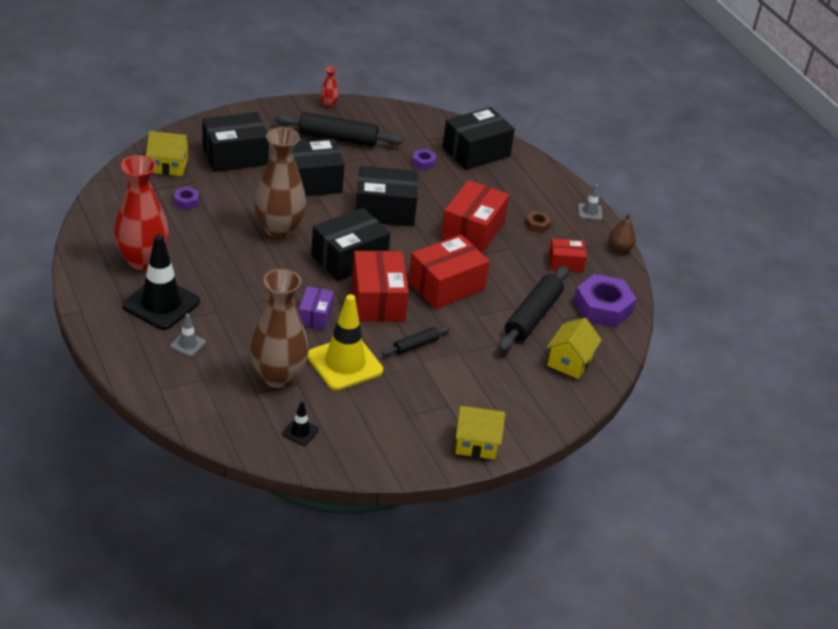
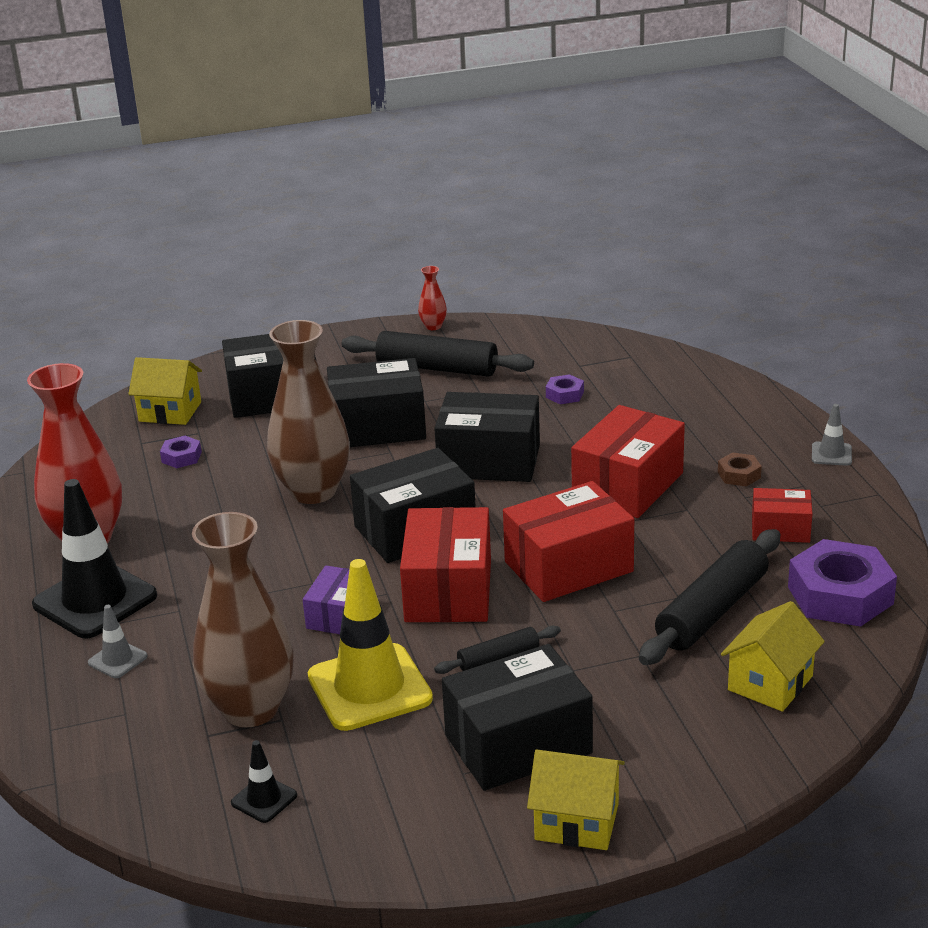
camera: 15 degrees right, 10 degrees down
black box [442,107,515,170] -> black box moved to [442,644,593,791]
brown pear [609,213,636,252] -> none

